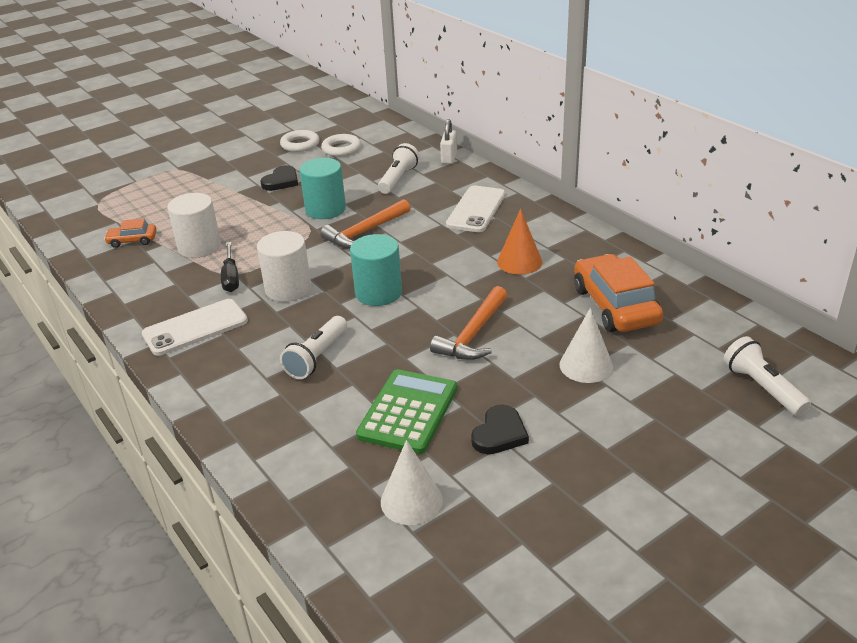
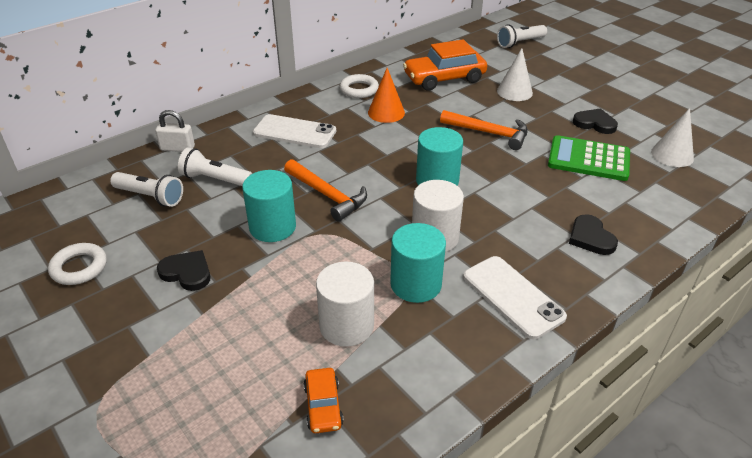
camera: 95 degrees left, 5 degrees up
black screwdriver [221,242,239,292] -> turquoise cylinder [390,223,446,303]
white flashlight [280,316,347,379] -> white flashlight moved to [110,172,183,207]
white ring [321,134,361,157] -> white ring moved to [340,74,379,98]
none -> black heart [569,214,618,255]

